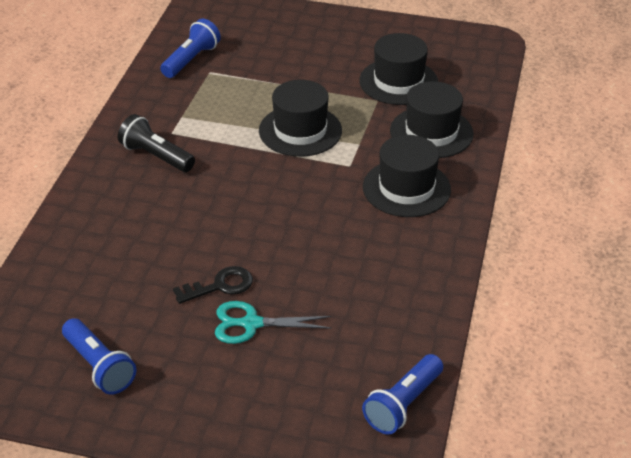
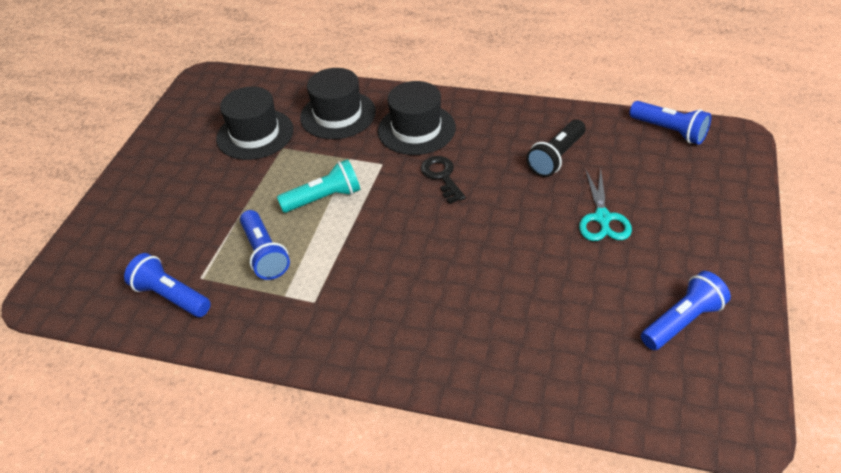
camera: 85 degrees left, 5 degrees up
black flashlight [118,114,195,172] -> black flashlight moved to [526,119,586,177]
black key [173,266,253,304] -> black key moved to [421,156,466,204]
black hat [259,80,342,157] -> turquoise flashlight [277,159,360,213]
none -> blue flashlight [240,210,290,280]

